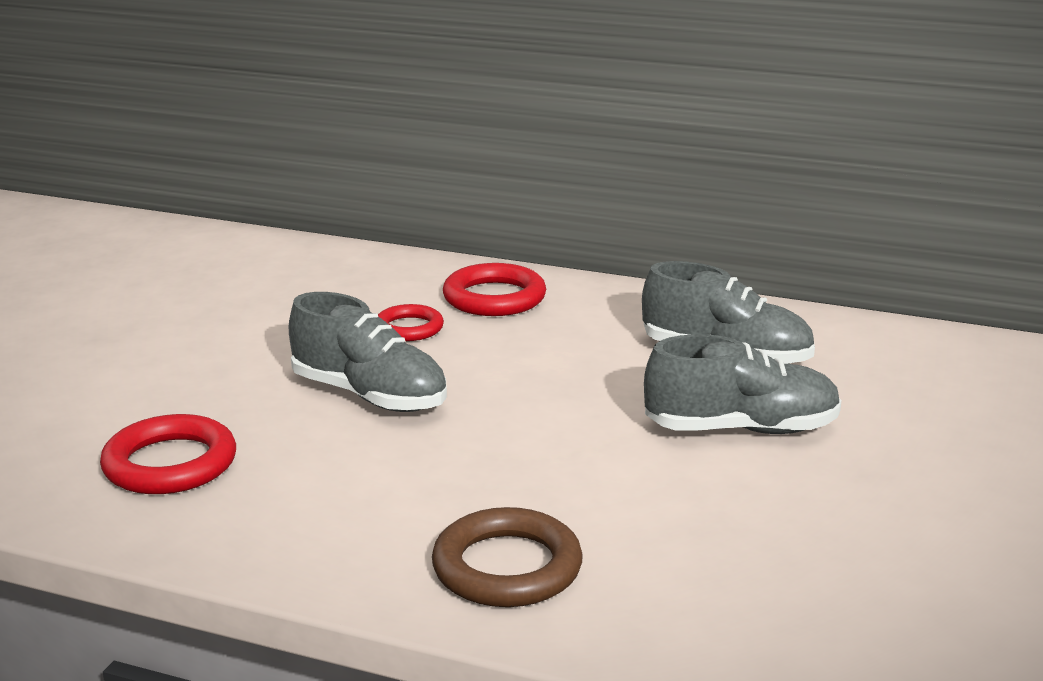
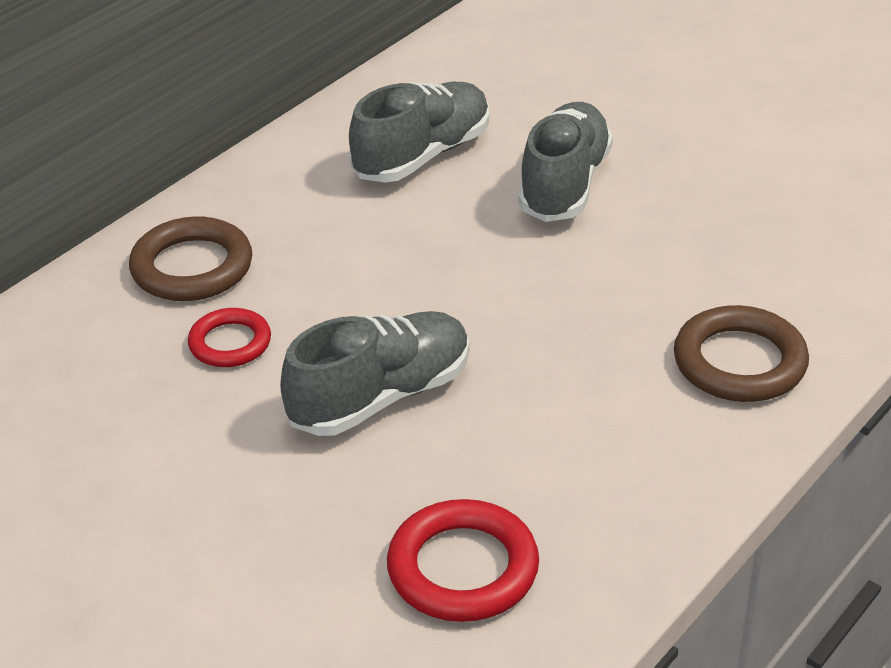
camera: 70 degrees left, 15 degrees up
red ring [443,263,546,316] -> brown ring [129,216,252,301]

